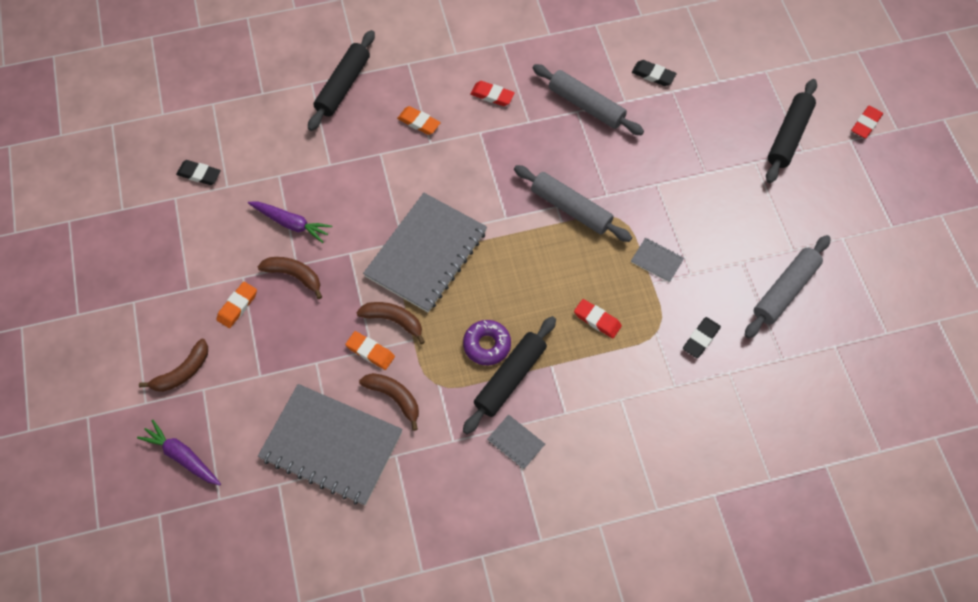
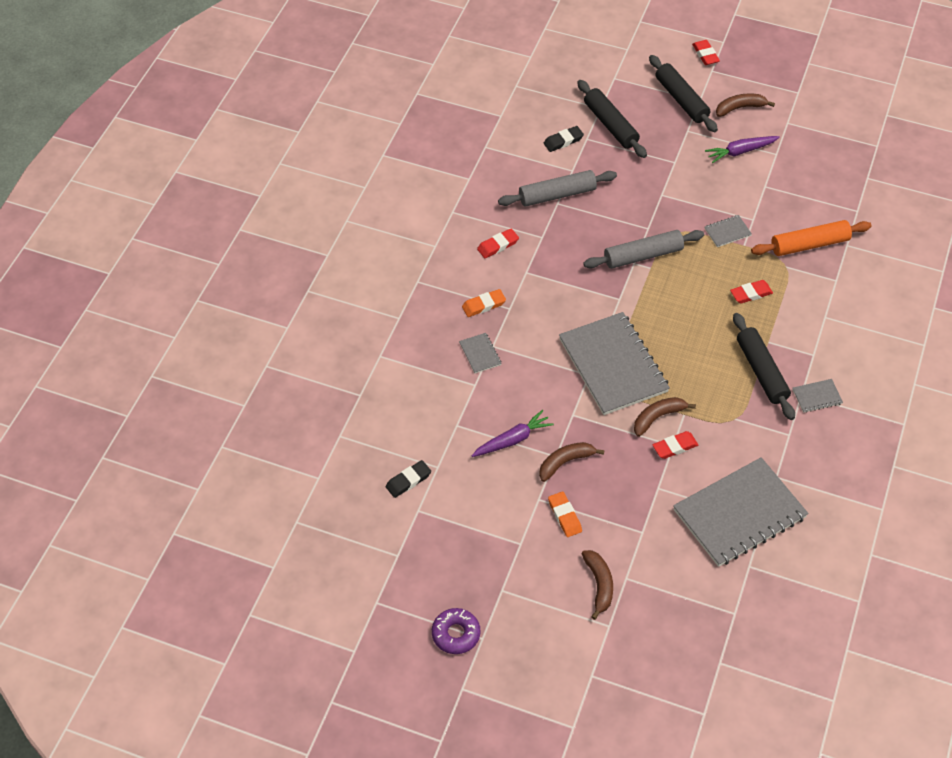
camera: 55 degrees left, 10 degrees down
purple carrot [137,420,221,485] -> purple carrot moved to [705,136,780,163]
black rolling pin [308,30,375,131] -> black rolling pin moved to [577,80,647,158]
orange eraser [345,331,395,370] -> red eraser [653,431,698,459]
brown banana [359,373,419,431] -> brown banana moved to [716,94,775,117]
purple donut [463,320,511,365] -> purple donut moved to [432,608,480,654]
black eraser [683,317,721,358] -> orange rolling pin [751,220,872,256]
grey rolling pin [745,235,831,339] -> none
none -> grey notebook [459,333,502,373]

